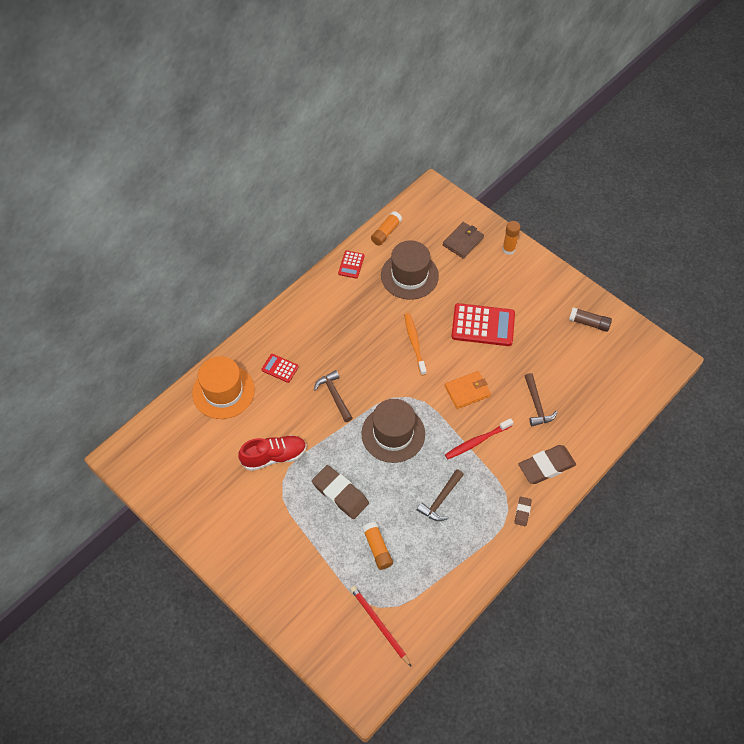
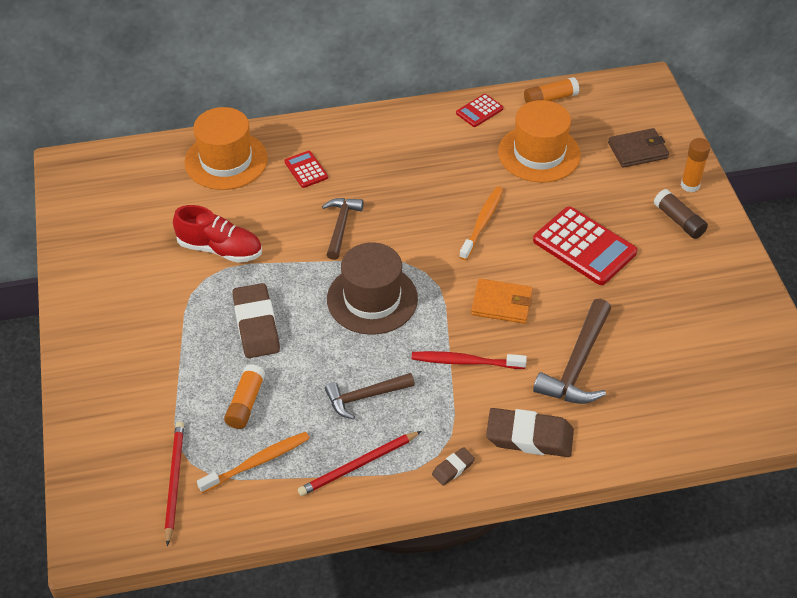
camera: 35 degrees right, 10 degrees down
brown hat [381,240,439,300] -> orange hat [498,100,581,182]
brown hammer [525,373,558,426] -> brown hammer [533,299,611,404], size x1.52
brown glue stick [569,307,612,332] -> brown glue stick moved to [654,189,708,239]
none -> orange toothbrush [197,432,310,493]
none -> red pencil [298,431,421,496]

